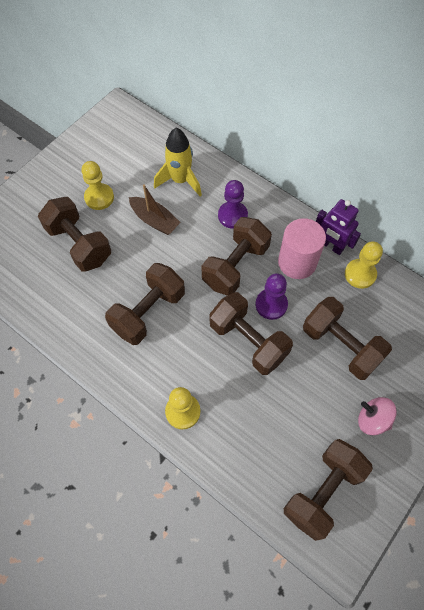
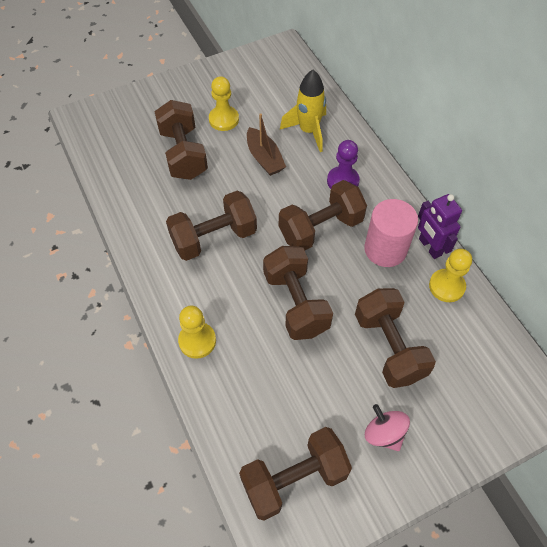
camera: 25 degrees right, 5 degrees down
purple pawn [255,273,288,320] -> none

